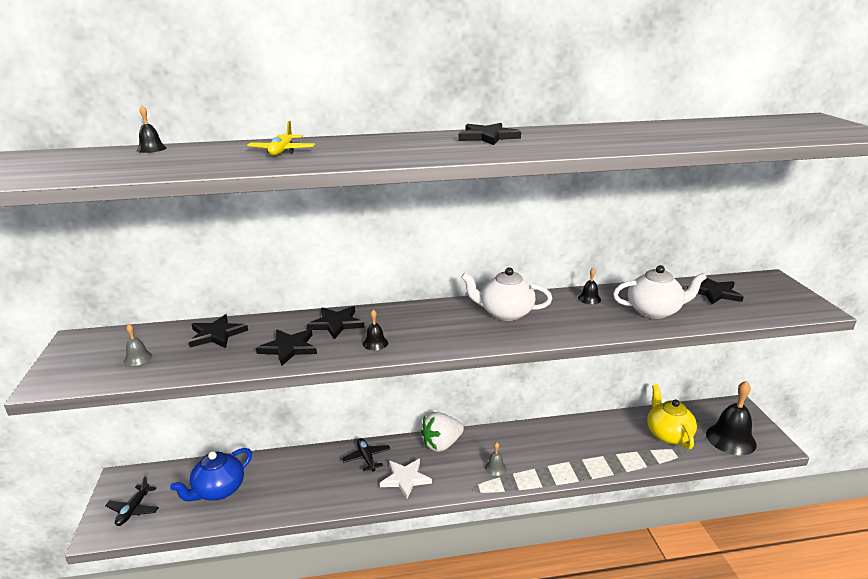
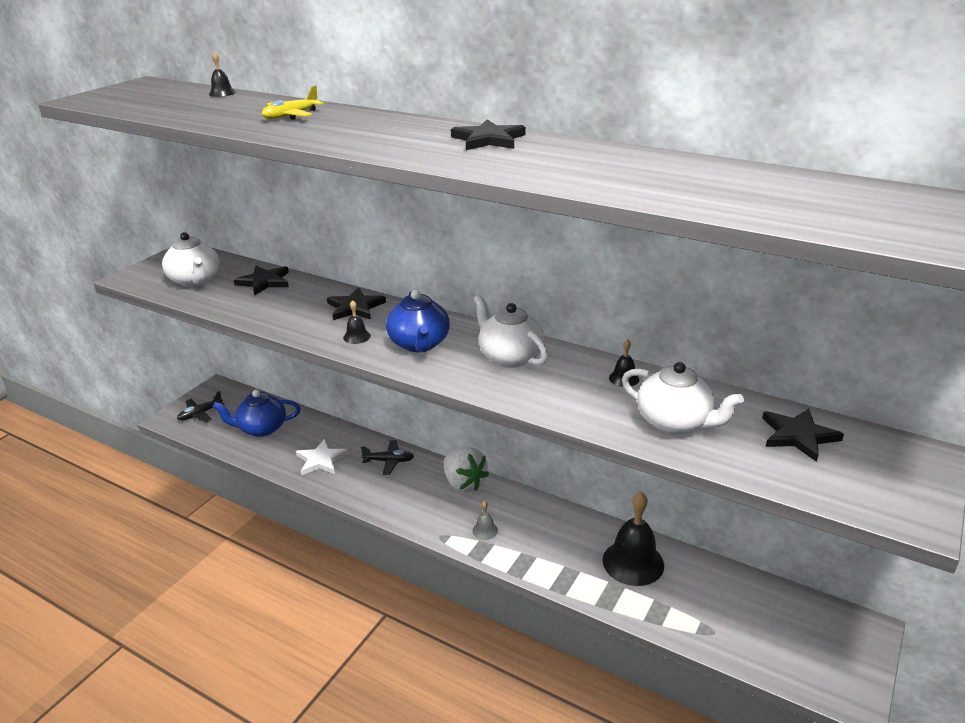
camera: 40 degrees right, 5 degrees up
grey bell [124,324,152,366] -> white teapot [162,232,219,287]
black star [256,329,317,366] -> none
black plane [341,438,391,472] -> black plane turned 75 degrees clockwise [361,440,414,475]
white star [380,459,432,499] -> white star moved to [296,439,349,475]
white strawberry [420,412,464,452] -> white strawberry turned 135 degrees counterclockwise [444,447,489,492]
yellow teapot [647,384,697,449] -> none
black bell [706,381,757,455] -> black bell moved to [603,492,664,586]
none -> blue teapot [386,290,450,352]

